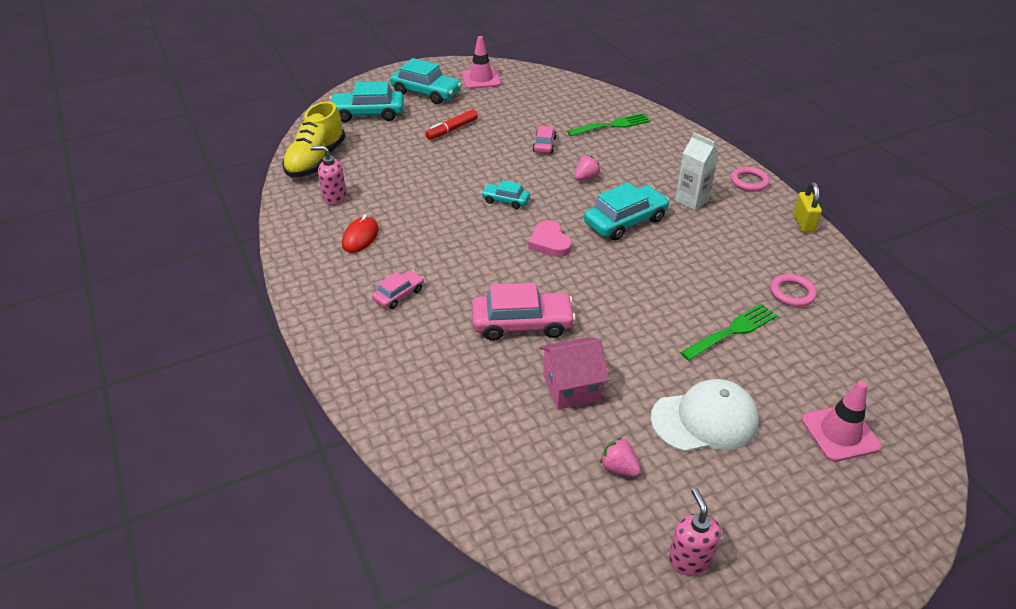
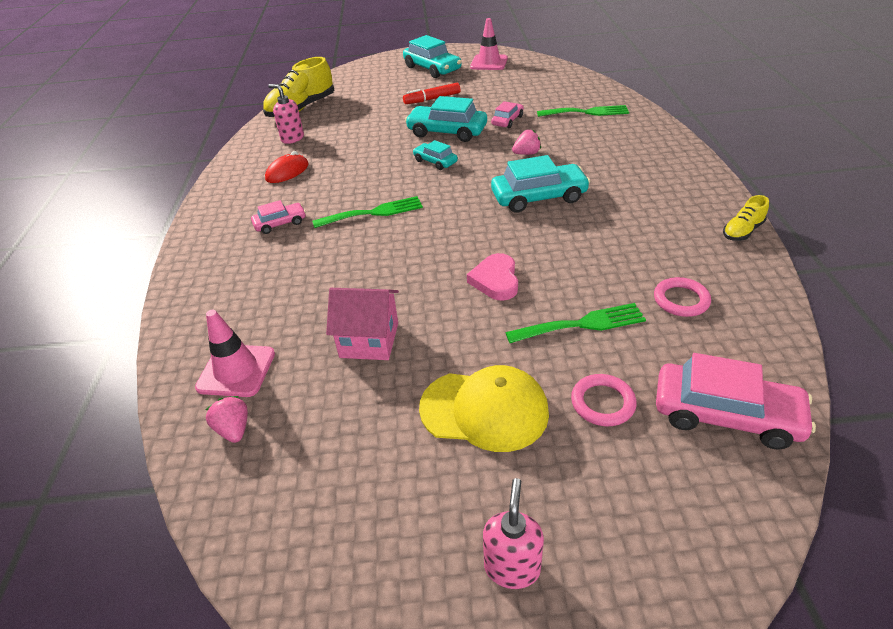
camera: 25 degrees right, 0 degrees up
turquoise car [330,81,404,122] -> turquoise car moved to [405,96,487,142]
pink car [472,283,576,341] -> pink car moved to [656,353,816,450]
pink heart [528,220,572,257] -> pink heart moved to [467,253,518,301]
pink strawberry [600,438,641,477] -> pink strawberry moved to [206,396,248,443]
white cap [651,379,759,452] -> yellow cap [419,365,549,452]
pink soap dispenser [669,488,721,575] -> pink soap dispenser moved to [483,478,544,589]
white carton [675,132,719,211] -> none
pink ring [731,167,770,192] -> pink ring moved to [571,374,637,426]
yellow padlock [793,182,822,233] -> yellow shoe [723,195,769,241]
pink traffic cone [801,381,882,462] -> pink traffic cone moved to [195,310,275,397]
none -> green fork [312,196,423,228]

